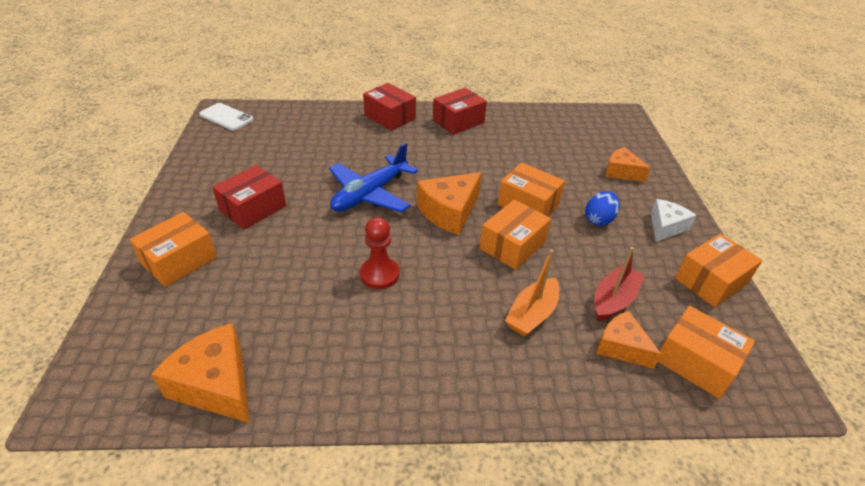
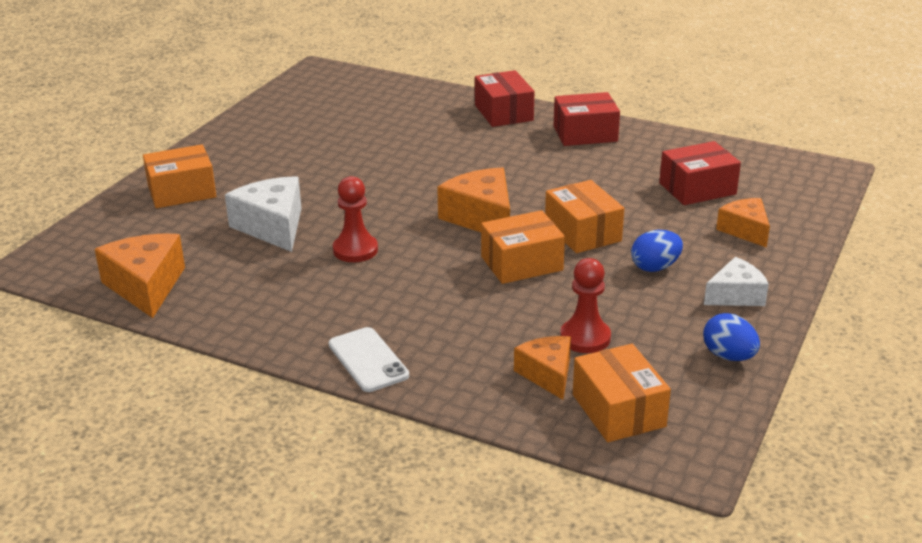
camera: 30 degrees right, 10 degrees down
white phone [199,103,253,130] -> white phone moved to [328,327,409,392]
red box [212,165,286,230] -> red box moved to [659,141,741,205]
blue plane [329,143,418,213] -> none
orange cheese [417,172,482,235] -> orange cheese turned 75 degrees clockwise [437,167,510,232]
orange boat [505,250,560,337] -> none
red boat [594,247,645,321] -> red pawn [560,258,611,353]
orange box [675,233,763,307] -> blue egg [703,313,760,361]
none -> white cheese [225,176,302,252]

